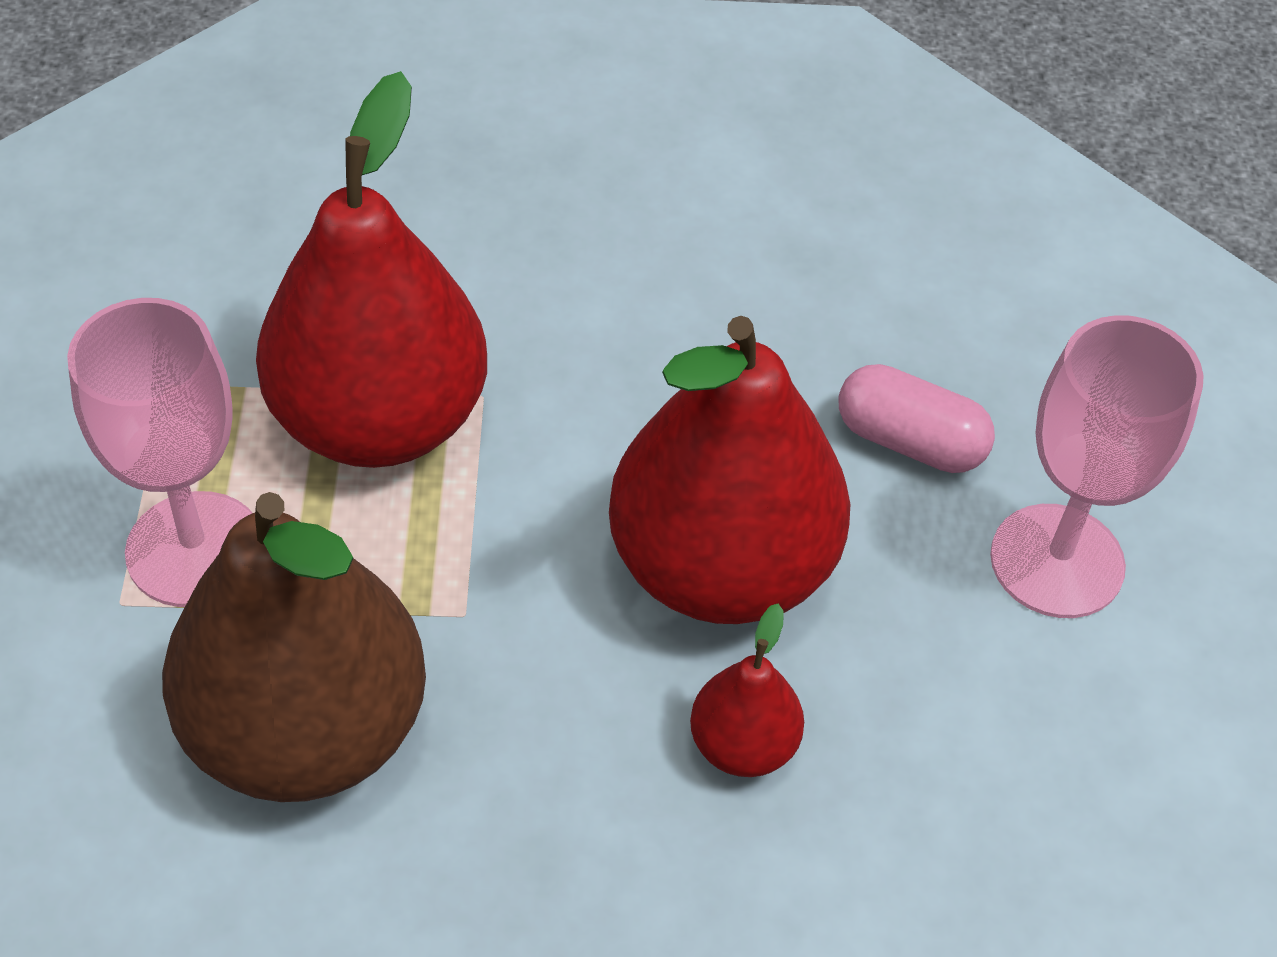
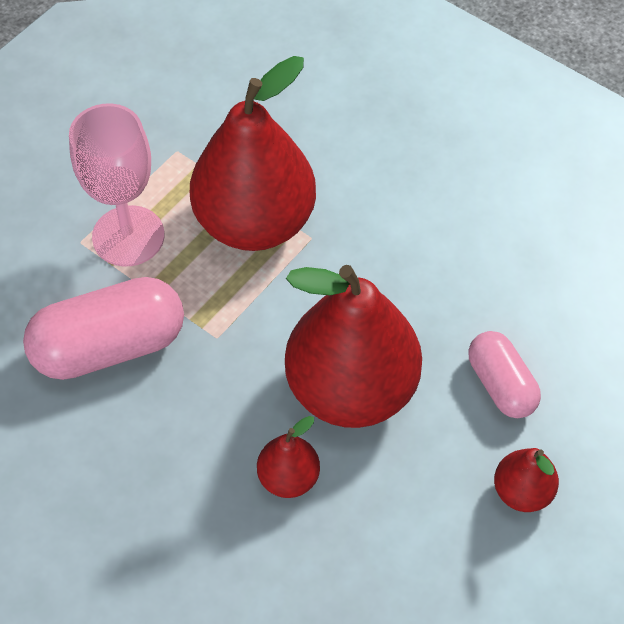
camera: 40 degrees right, 5 degrees up
brown pear [162,492,426,802] -> pink capsule [23,277,184,380]
pink goblet [990,315,1204,618] -> red pear [494,448,559,512]

